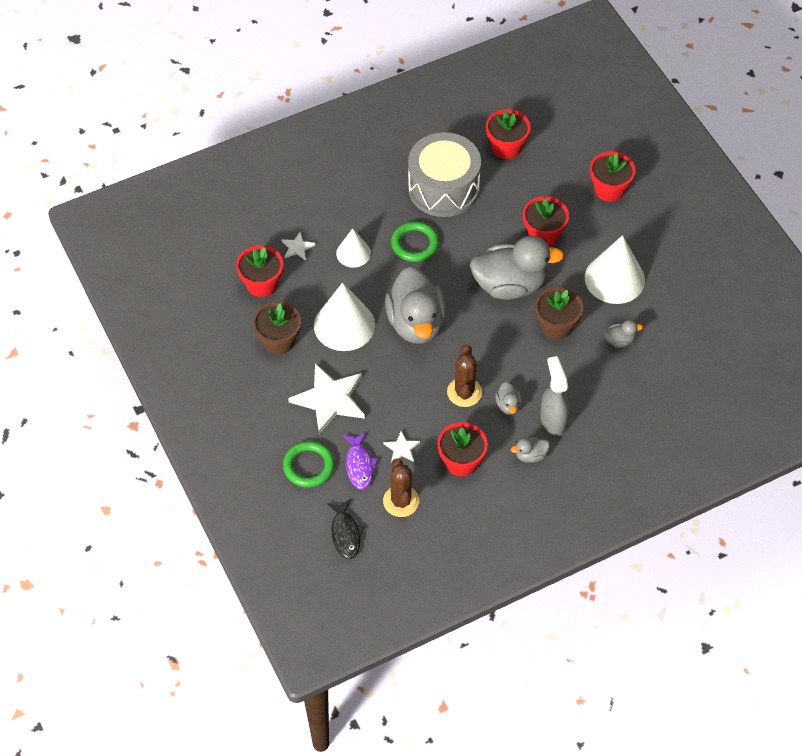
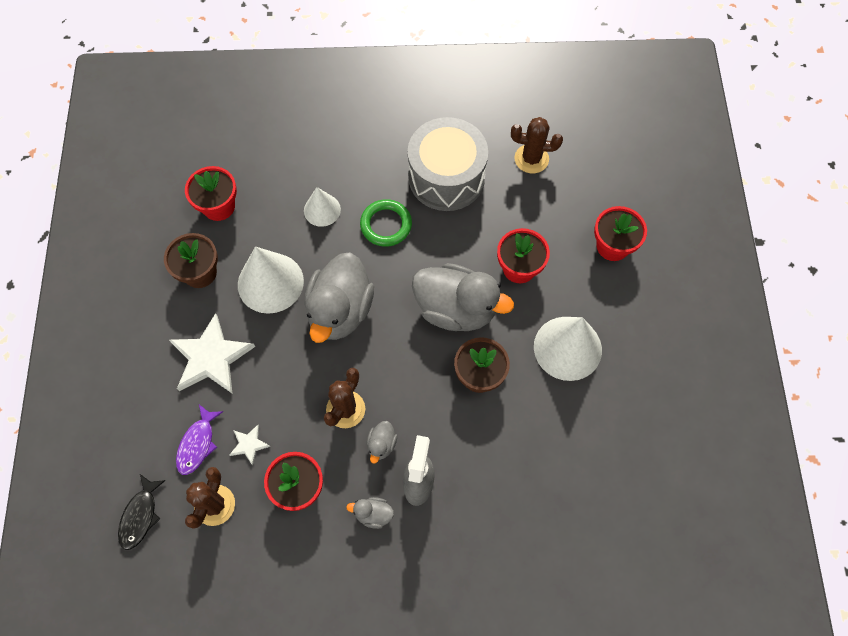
camera: 25 degrees right, 10 degrees up
white star [281,232,315,260] -> none
green ring [283,441,335,488] -> none
red flower pot [486,109,531,159] -> brown cactus [511,117,563,173]
grey duck [604,320,643,348] -> none

